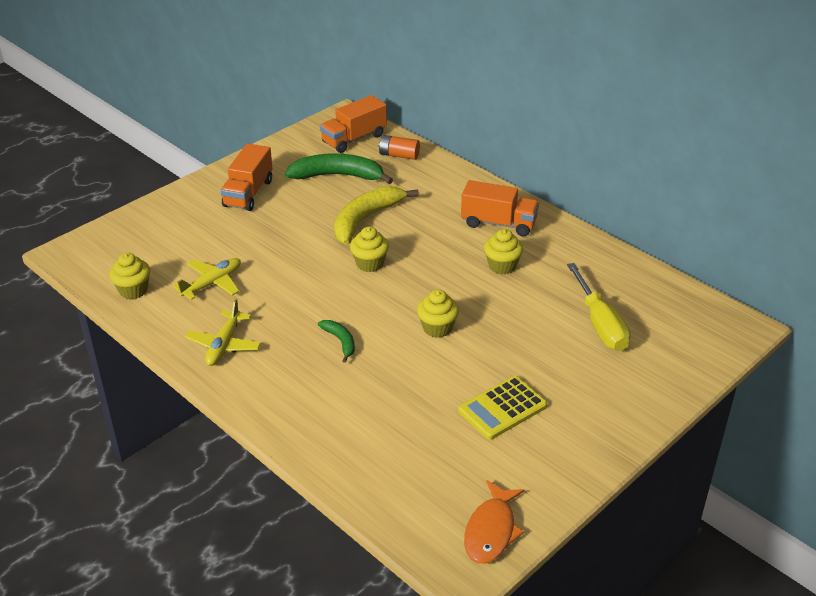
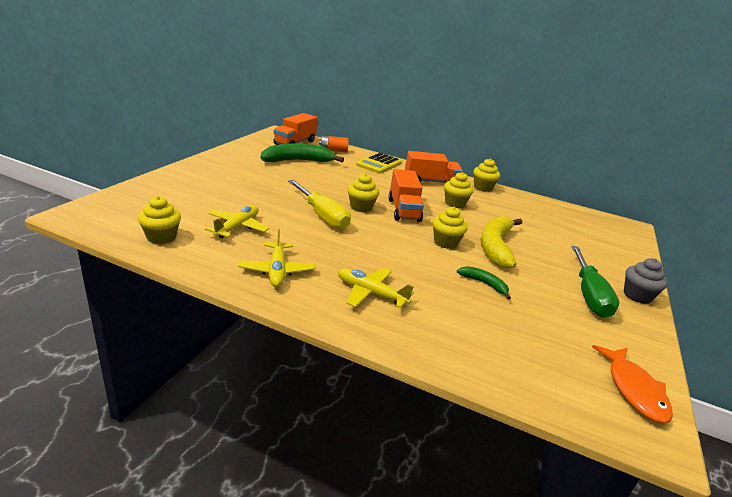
camera: 25 degrees left, 10 degrees down
orange truck [221,144,273,211] -> orange truck moved to [388,169,424,222]
green banana [318,320,355,363] -> green banana moved to [457,266,511,300]
yellow banana [334,186,419,244] -> yellow banana moved to [481,216,523,268]
yellow calculator [458,376,547,440] -> yellow calculator moved to [356,153,402,174]
yellow screwdriver [567,263,631,351] -> yellow screwdriver moved to [288,180,351,229]
none -> yellow plane [338,268,414,308]
none -> yellow cupcake [473,158,500,192]
none -> green screwdriver [571,246,619,318]
none -> grey cupcake [624,258,668,304]

